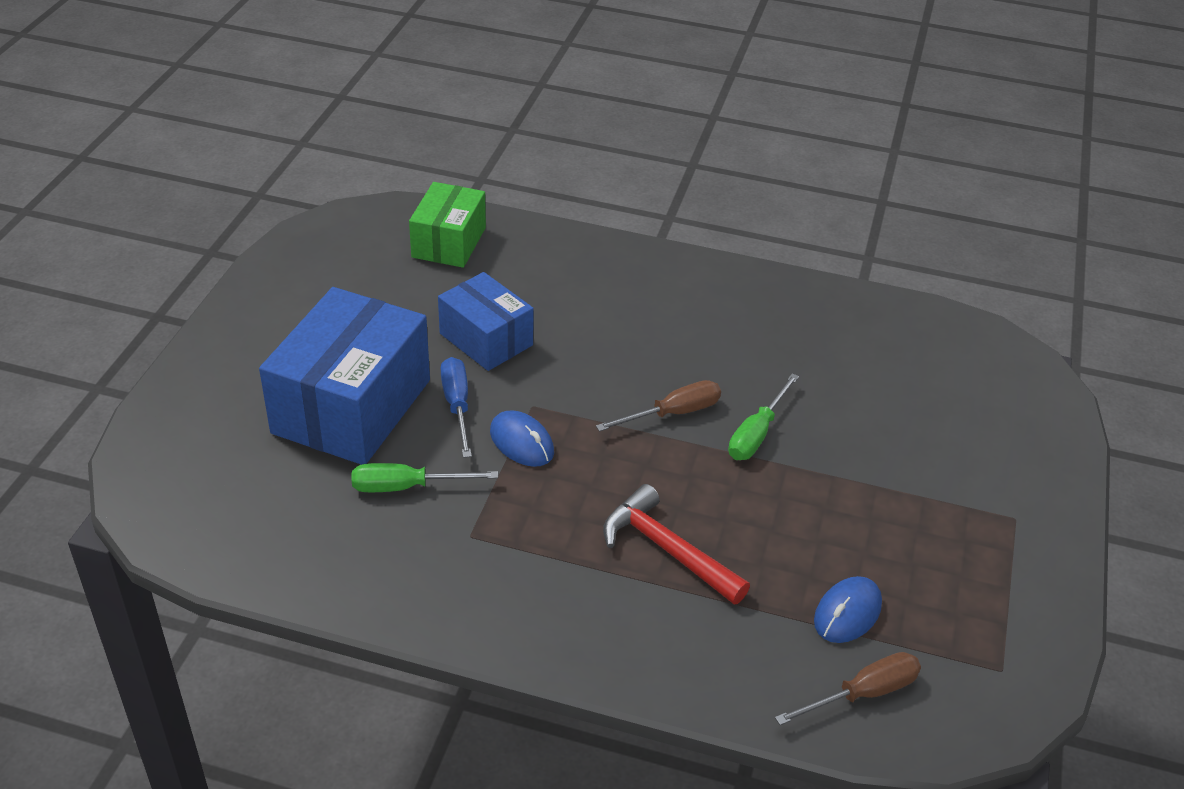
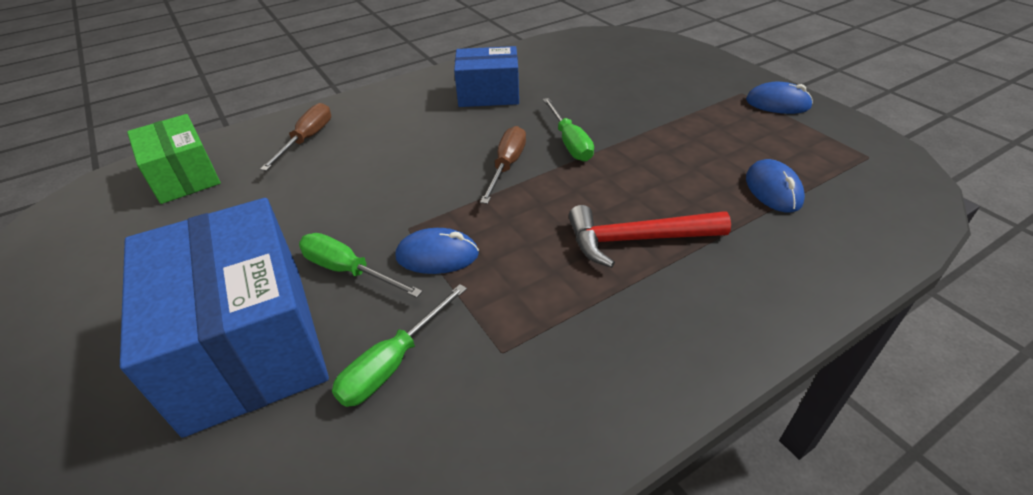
camera: 45 degrees left, 0 degrees up
blue box [438,272,534,371] -> blue box moved to [454,46,519,107]
blue screwdriver [440,357,472,458] -> green screwdriver [299,233,423,298]
brown screwdriver [775,652,921,725] -> brown screwdriver moved to [260,103,331,171]
none -> blue mouse [746,82,813,114]

